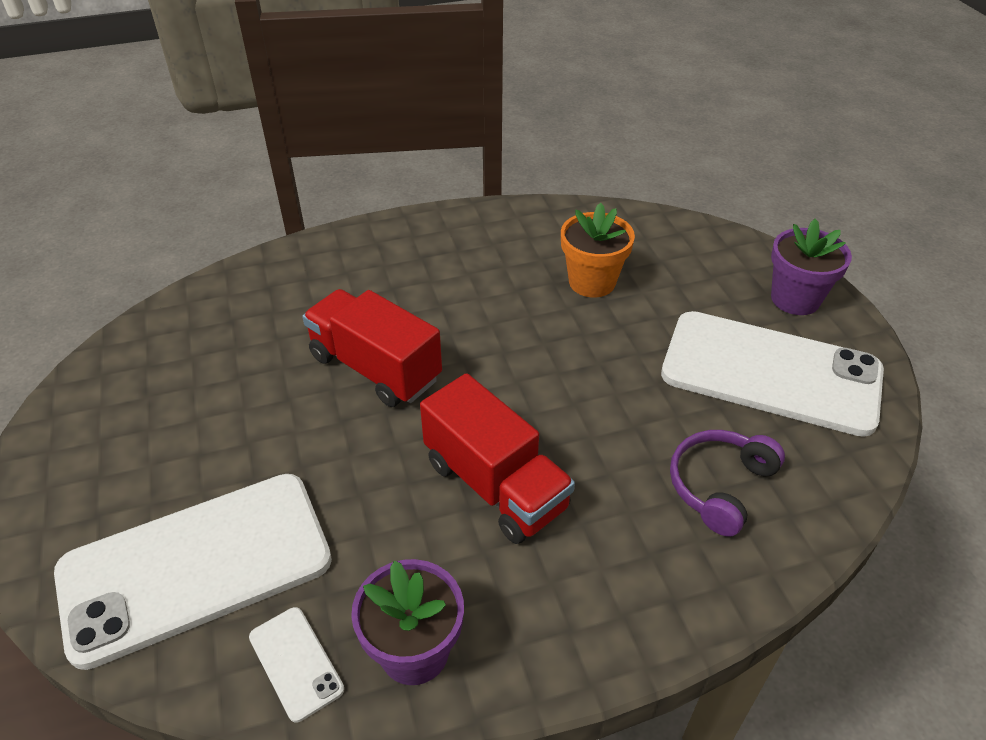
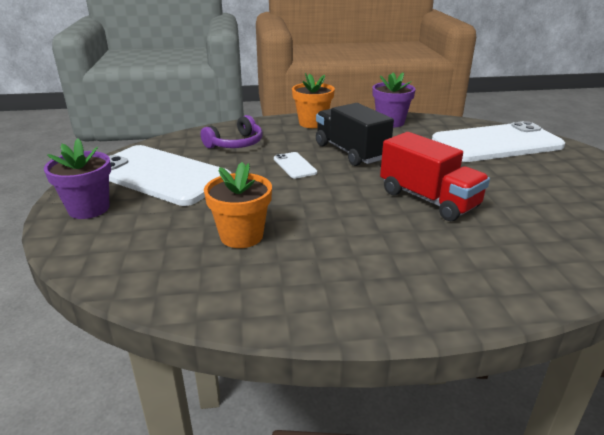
camera: 170 degrees left, 15 degrees down
white phone [249,607,344,722] -> white phone moved to [274,152,317,179]
red truck [420,373,575,544] -> black truck [316,103,394,166]
none -> orange flower pot [292,73,335,128]

